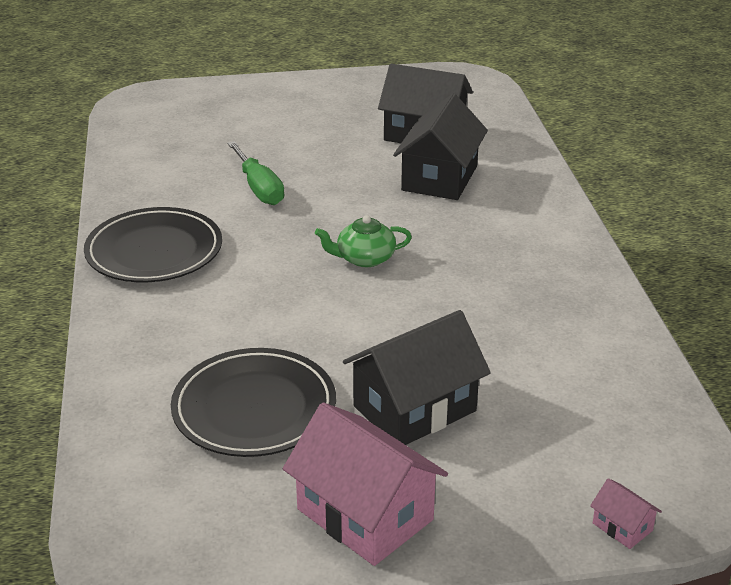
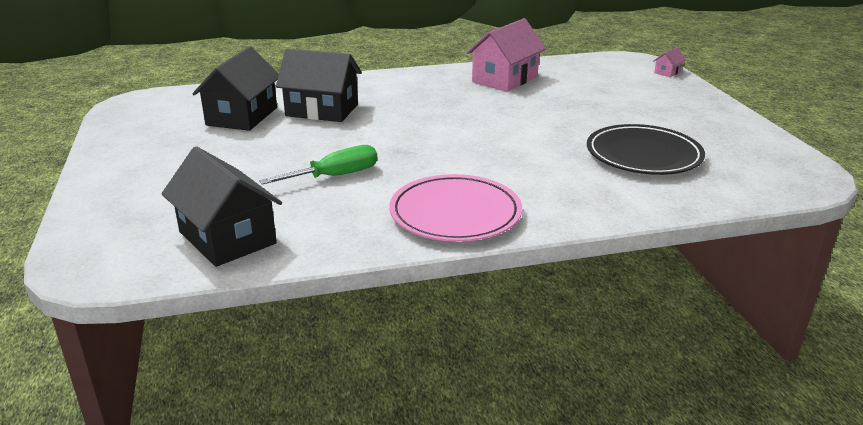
camera: 95 degrees left, 5 degrees down
black plate [84,207,222,282] -> pink plate [389,174,522,242]
pink house [283,402,448,566] -> pink house moved to [466,18,546,92]
green teapot [315,215,412,267] -> none
black house [343,310,491,445] -> black house moved to [161,146,282,267]

